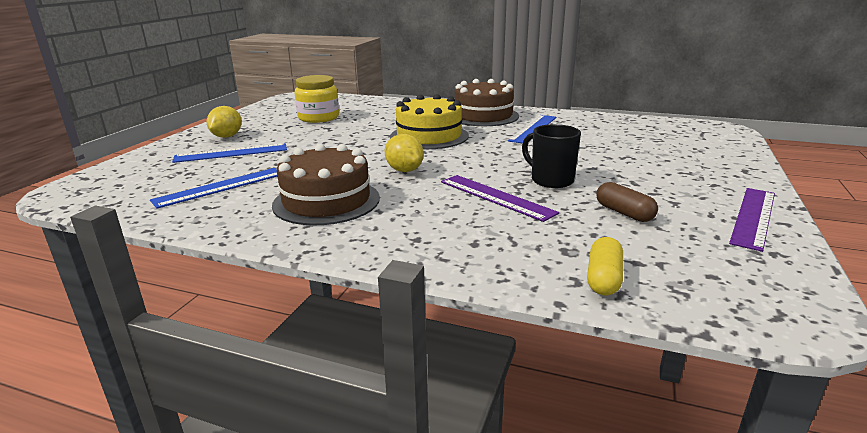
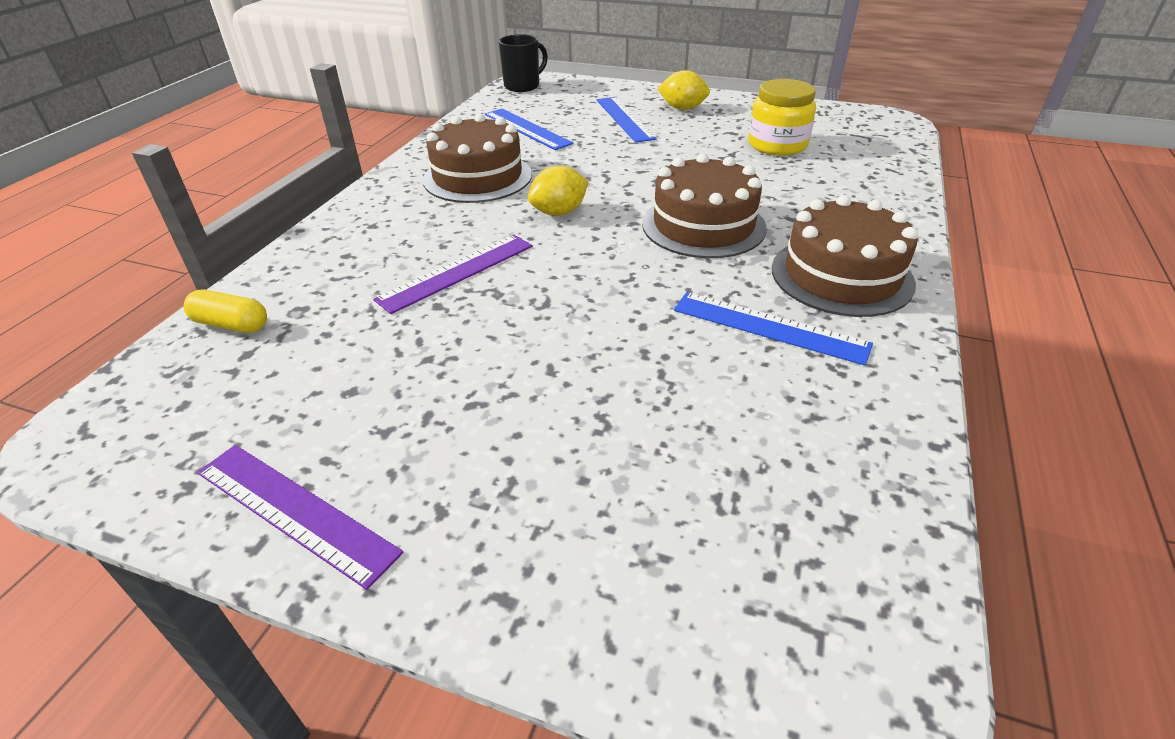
camera: 90 degrees right, 15 degrees up
yellow cake [390,94,469,149] -> brown cake [642,154,767,258]
black mug [522,124,581,188] -> black mug moved to [499,34,548,92]
brown capsule [596,182,658,222] -> none

